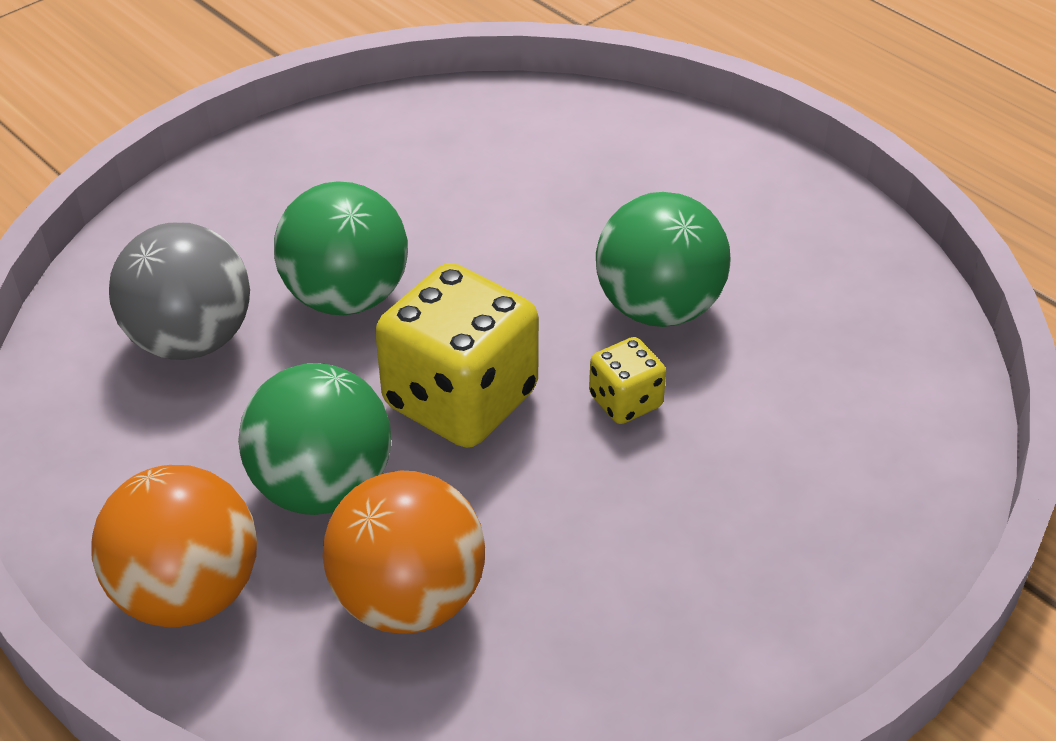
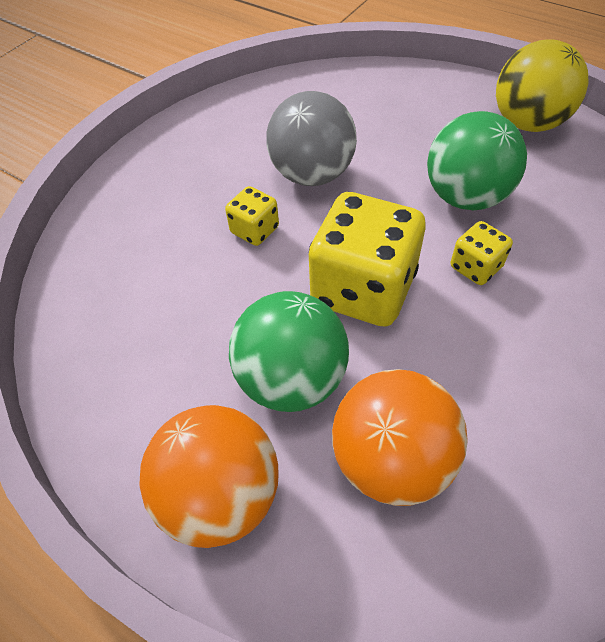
camera: 10 degrees left, 10 degrees up
grey ball [109,222,250,360] -> grey ball moved to [266,91,357,186]
green ball [274,181,408,315] -> yellow dice [225,186,279,246]
none -> yellow ball [496,39,588,132]

